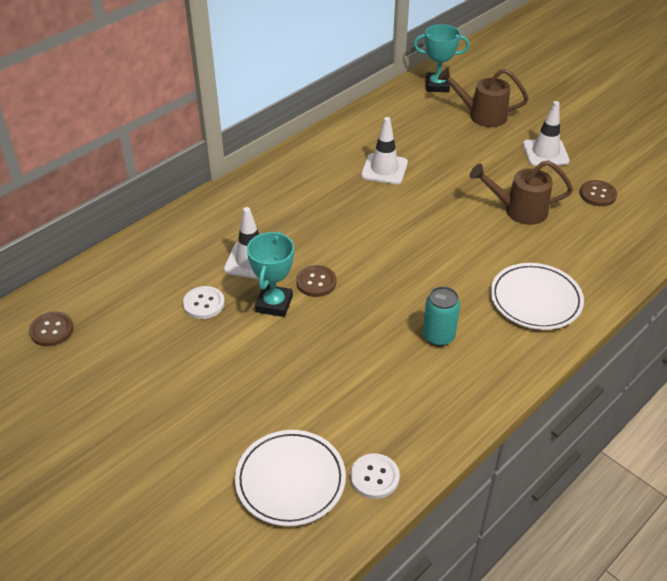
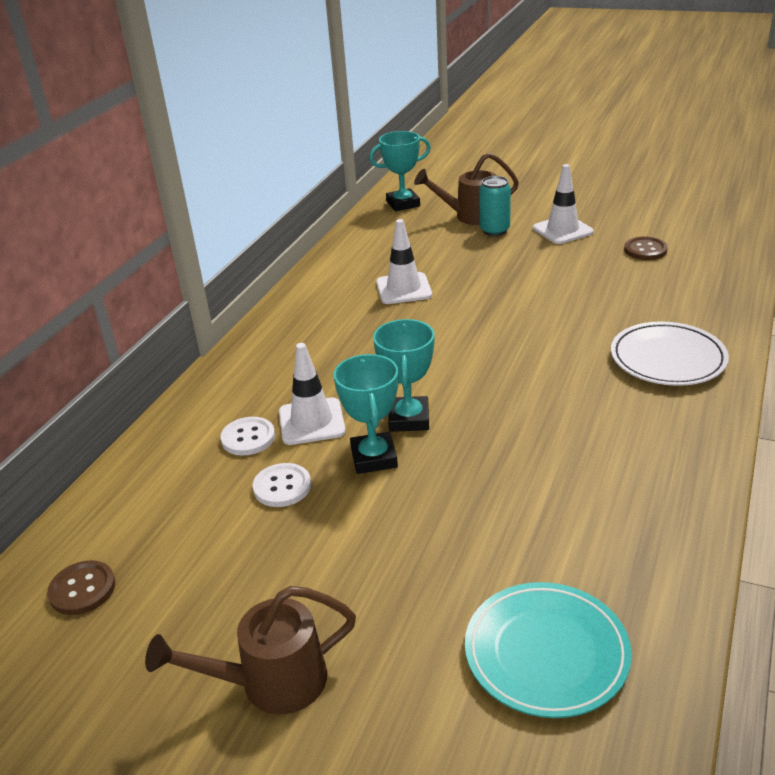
camera: 20 degrees left, 10 degrees down
white plate [235,430,346,526] -> turquoise plate [465,582,632,718]
brown button [296,265,337,297] -> turquoise trophy [373,319,435,432]
white button [350,453,400,499] -> white button moved to [220,417,275,456]
turquoise can [423,286,460,346] -> turquoise can moved to [480,176,511,236]
brown watering can [470,160,573,225] -> brown watering can moved to [145,586,356,714]

